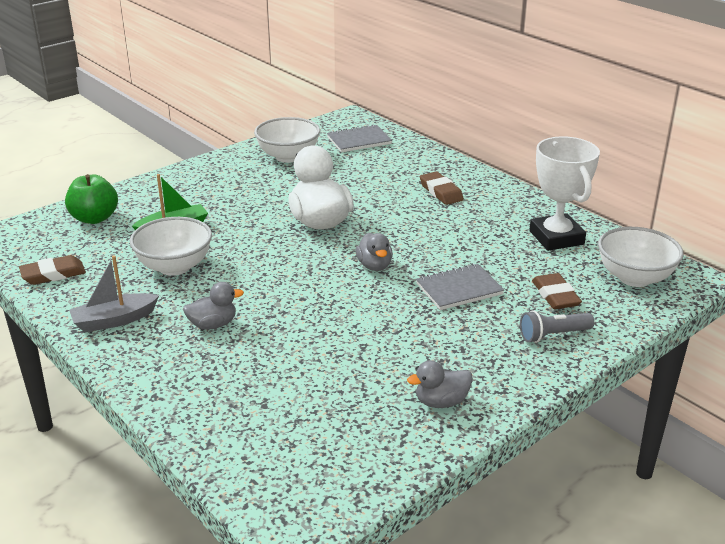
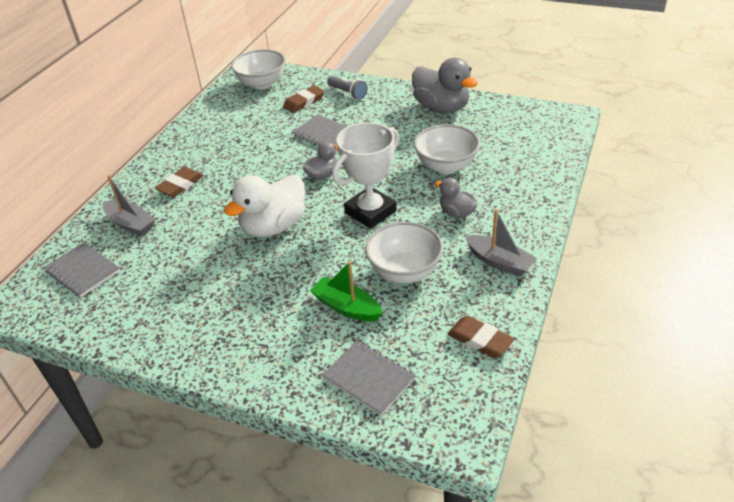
camera: 115 degrees left, 10 degrees up
green apple [65,174,118,224] -> grey notebook [322,340,416,416]
white bowl [254,117,320,163] -> white bowl moved to [414,124,480,174]
grey duck [407,360,473,408] -> grey duck [412,58,478,113], size x1.87
white trophy [529,136,600,251] -> white trophy moved to [332,122,399,229]
none -> grey boat [102,175,155,236]

